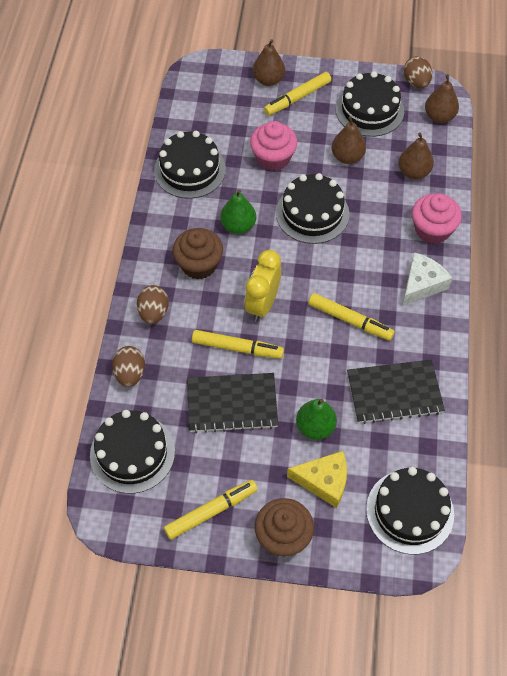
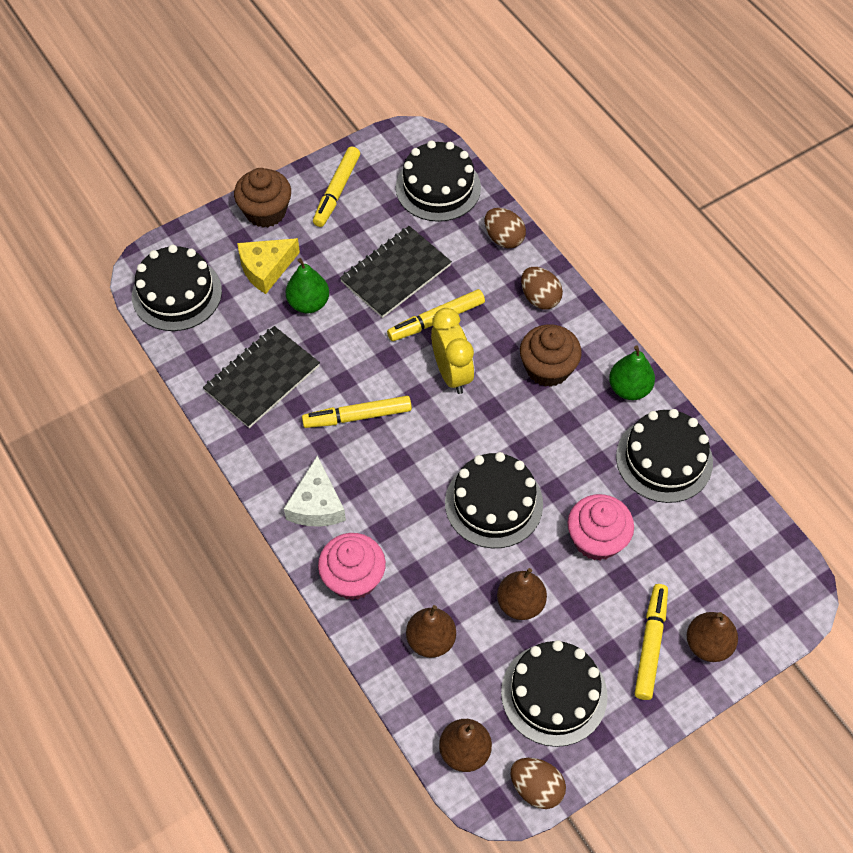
camera: 140 degrees right, 0 degrees up
green pear [220,190,256,234] -> green pear moved to [609,346,655,400]

